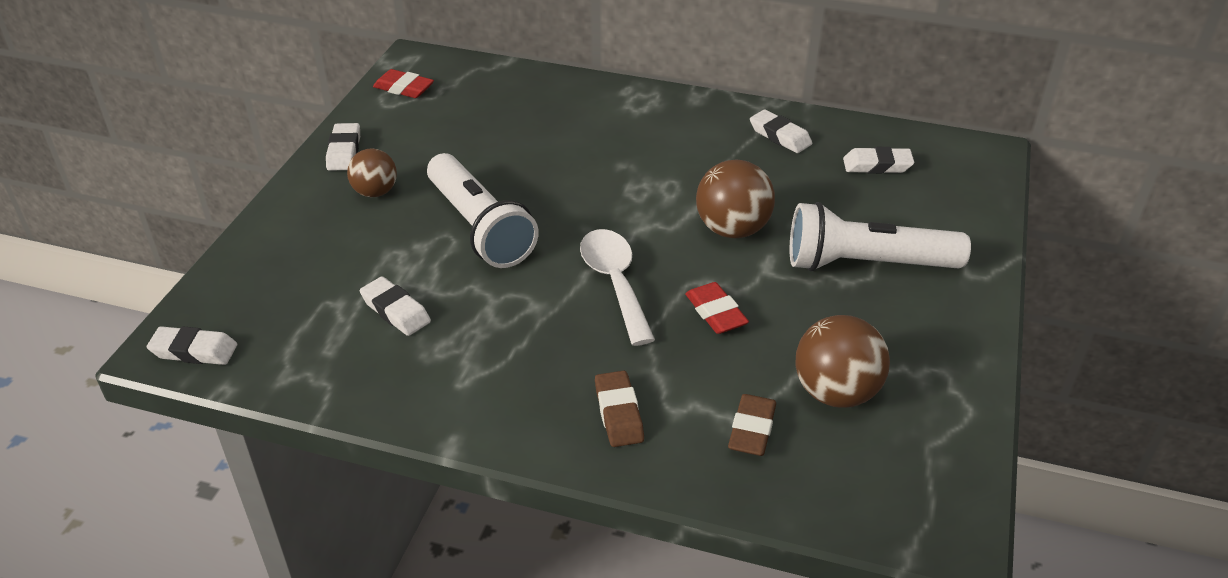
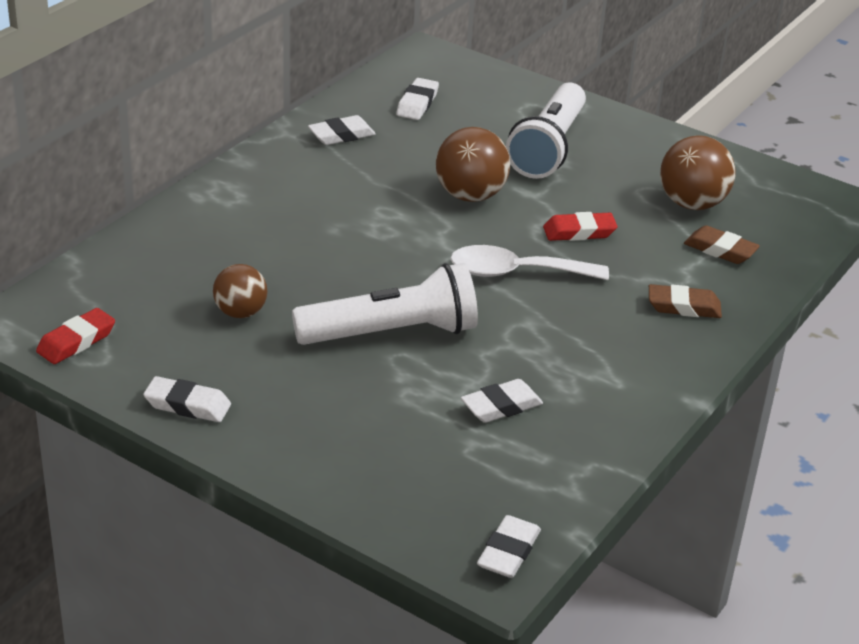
camera: 75 degrees left, 5 degrees down
brown ball [347,148,397,197] -> brown ball moved to [213,264,267,318]

